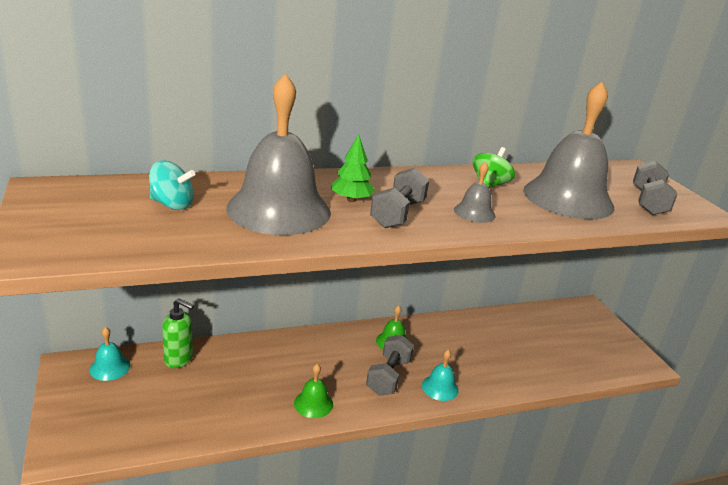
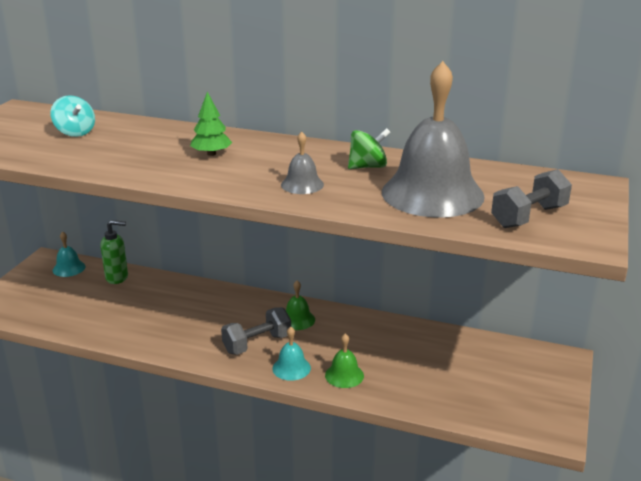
camera: 40 degrees right, 0 degrees up
green soap dispenser [162,298,194,368] -> green soap dispenser turned 60 degrees counterclockwise [100,220,128,284]
grey bell [226,73,331,235] -> none
green bell [294,364,333,418] -> green bell moved to [325,333,364,388]
grey dumbbell [370,168,429,228] -> none

